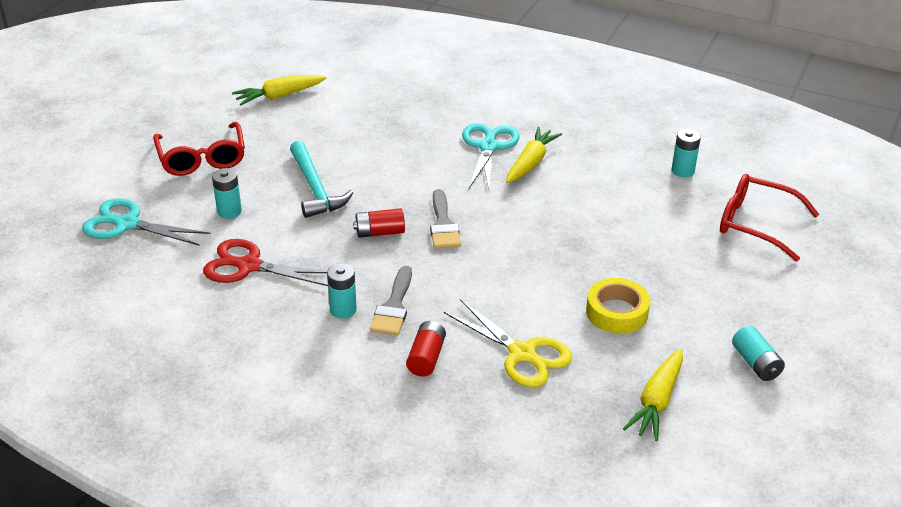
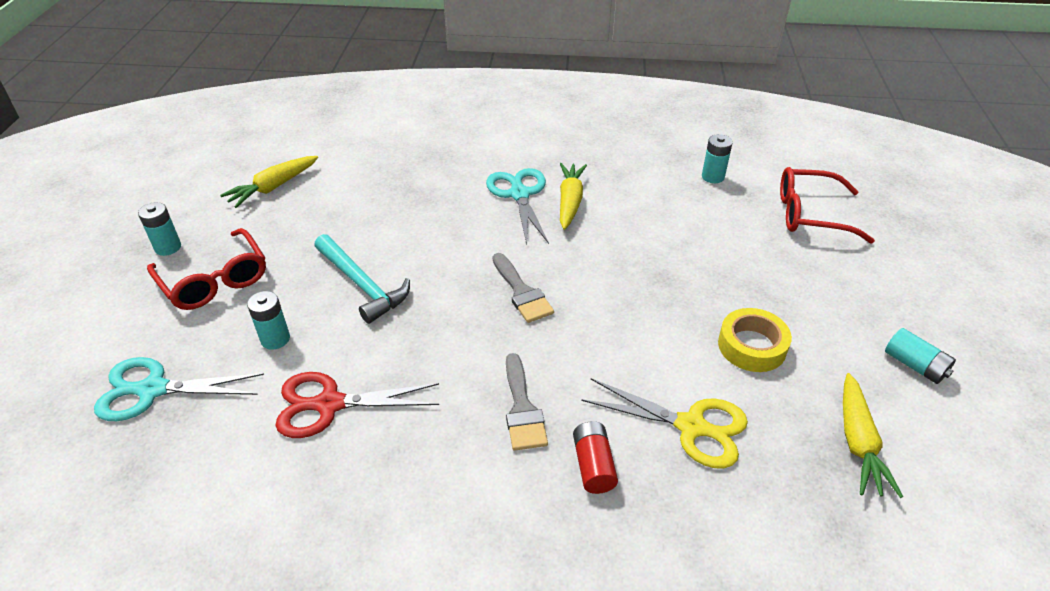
camera: 20 degrees left, 5 degrees up
turquoise battery [327,263,357,319] -> turquoise battery moved to [138,202,181,256]
red battery [353,208,405,238] -> none

